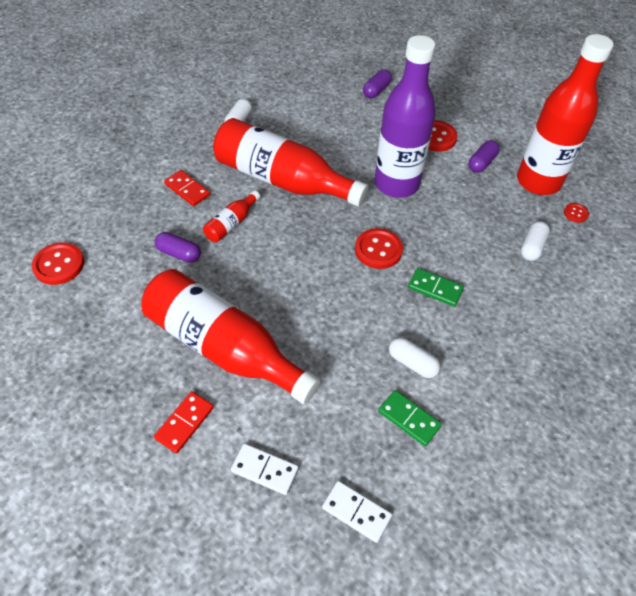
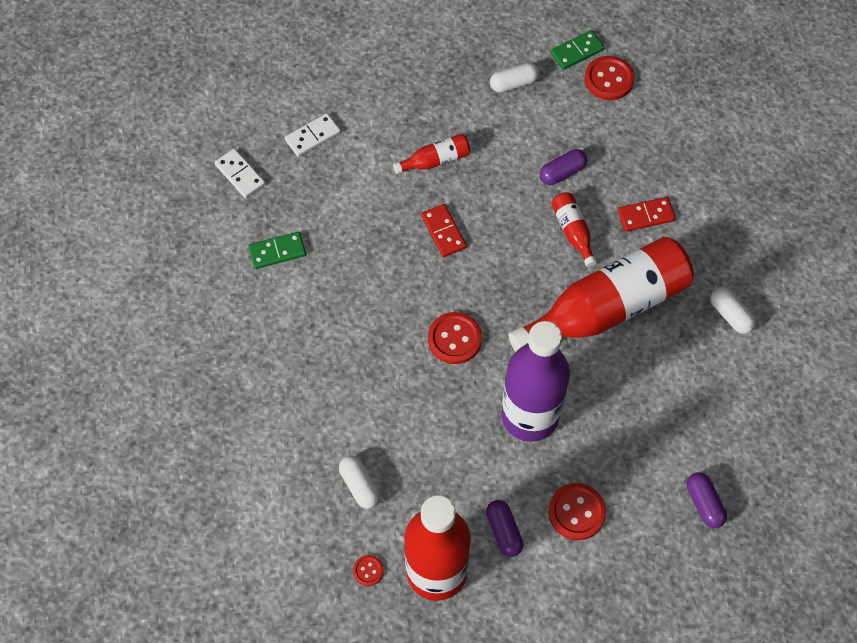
camera: 125 degrees right, 10 degrees up
red bottle [142,269,320,404] -> red bottle [393,134,470,174], size x0.43
red domino [154,391,214,453] -> red domino moved to [421,204,466,257]
white domino [322,481,392,543] -> white domino turned 75 degrees clockwise [215,149,266,198]
white capsule [389,337,441,378] -> white capsule moved to [490,63,539,93]
green domino [408,268,464,307] -> green domino moved to [550,30,605,70]

